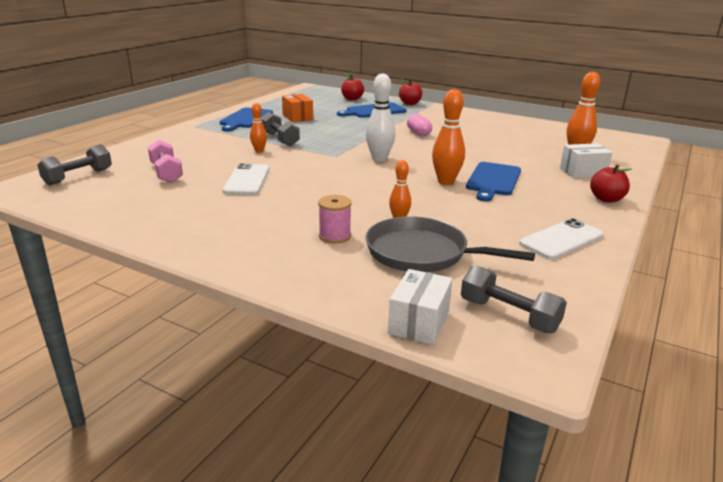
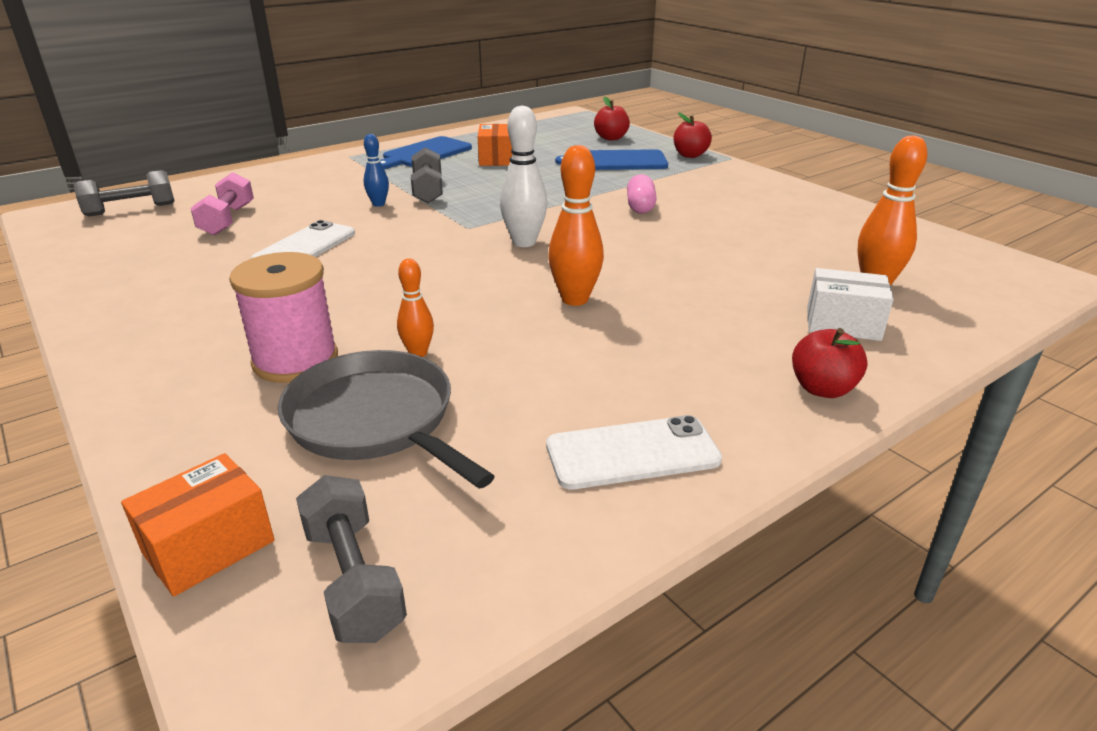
camera: 25 degrees right, 5 degrees up
orange bowling pin [250,103,267,152] -> blue bowling pin [364,134,389,207]
pink spool [318,195,352,244] -> pink spool [229,252,338,383], size x1.66
white box [388,269,452,345] -> orange box [121,453,275,597]
blue cutting board [466,162,521,202] -> none

